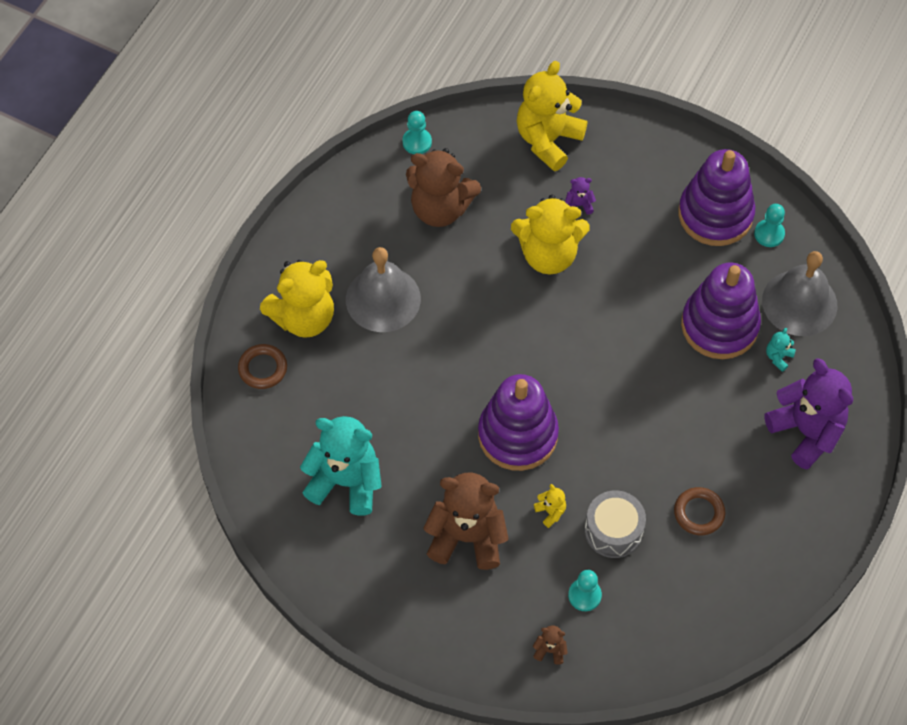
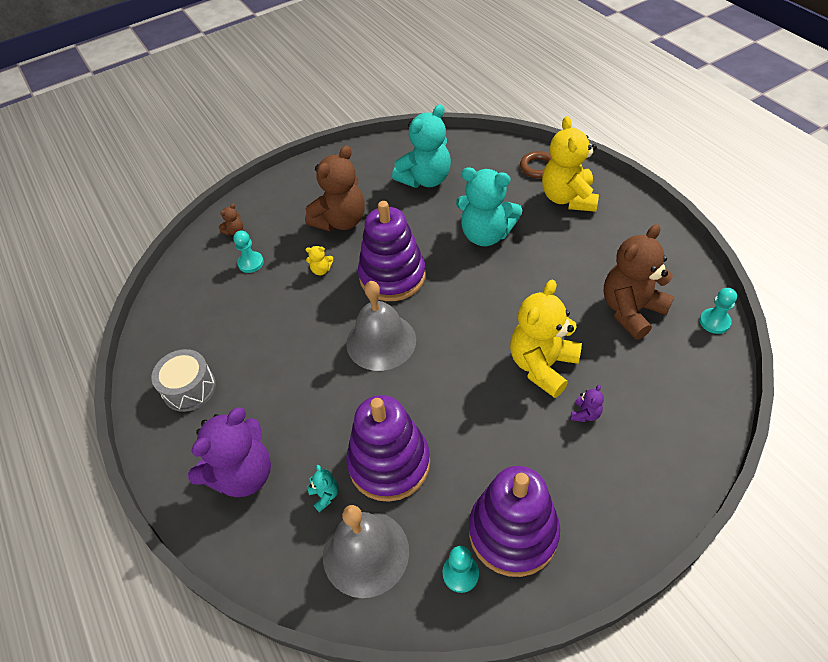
camera: 125 degrees right, 10 degrees down
grey bell [346,247,421,332] -> grey bell moved to [346,281,416,371]
yellow teddy bear [517,61,588,171] -> none
grey drum [585,490,646,558] -> grey drum moved to [151,349,216,412]
brown ring [674,487,725,535] -> none
purple teddy bear [764,358,853,470] -> purple teddy bear turned 45 degrees counterclockwise [188,407,271,497]
none -> turquoise teddy bear [456,167,522,246]

